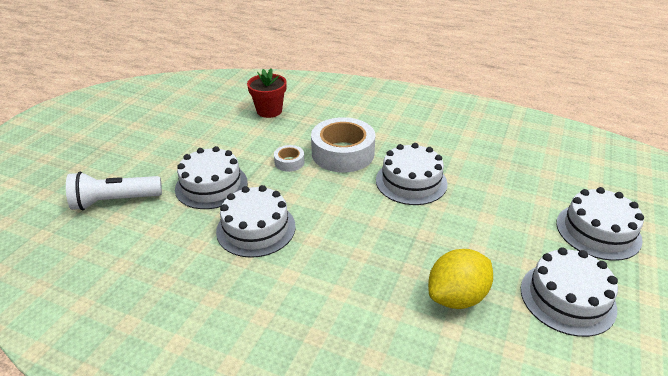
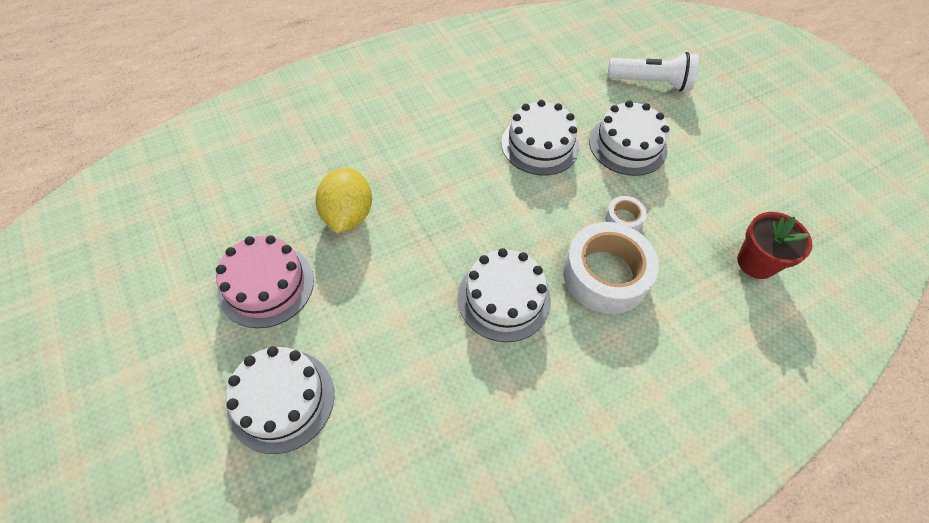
camera: 125 degrees right, 20 degrees up
white flashlight [66,172,162,210] -> white flashlight turned 75 degrees clockwise [608,52,699,91]
white cake [521,247,618,337] -> pink cake [216,235,314,328]

